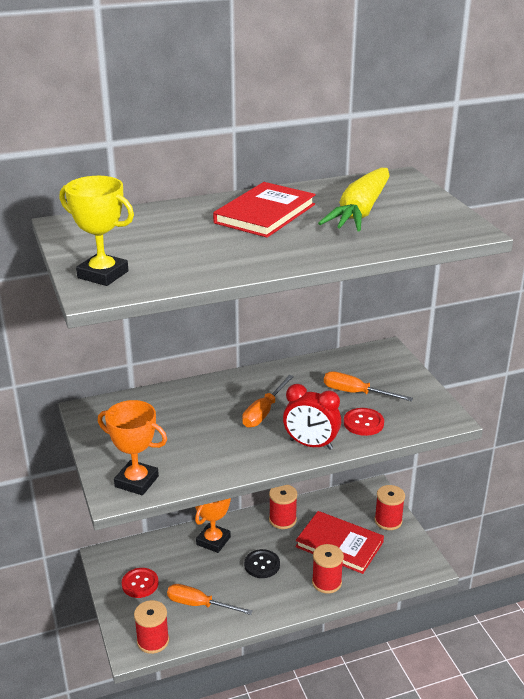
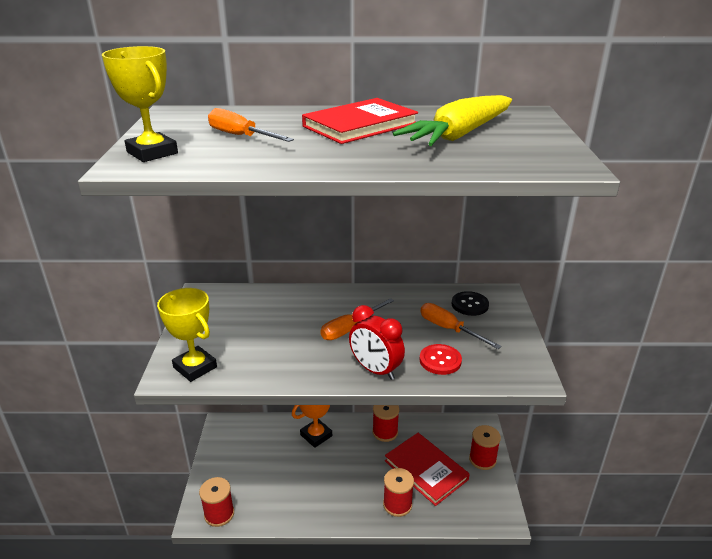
camera: 20 degrees right, 0 degrees up
orange trophy [98,400,167,495] -> yellow trophy [157,288,217,382]
red button [122,568,159,598] -> none
orange screwdriver [167,584,253,615] -> orange screwdriver moved to [208,108,294,142]
black button [244,549,280,578] -> black button moved to [452,291,489,316]

